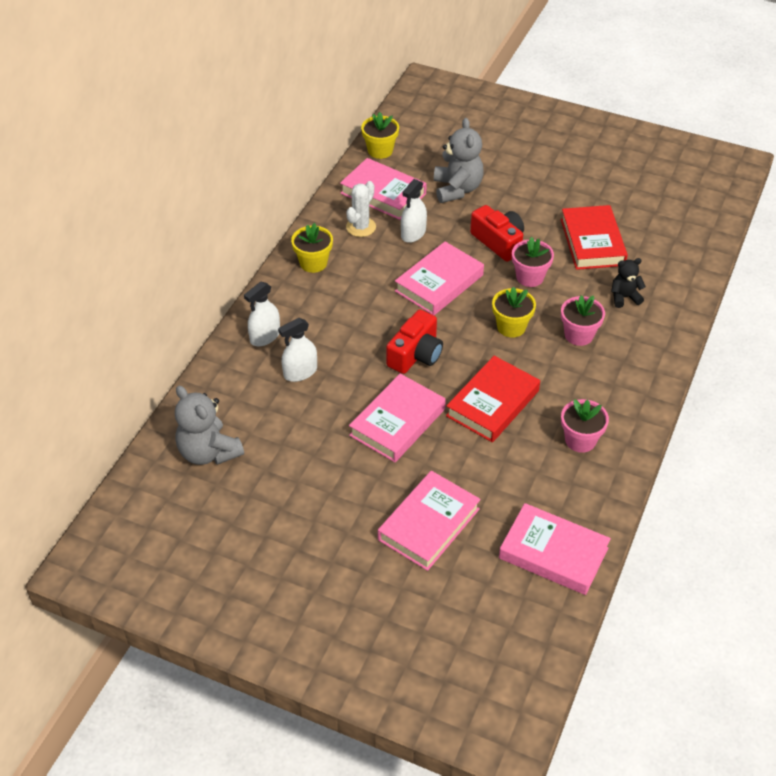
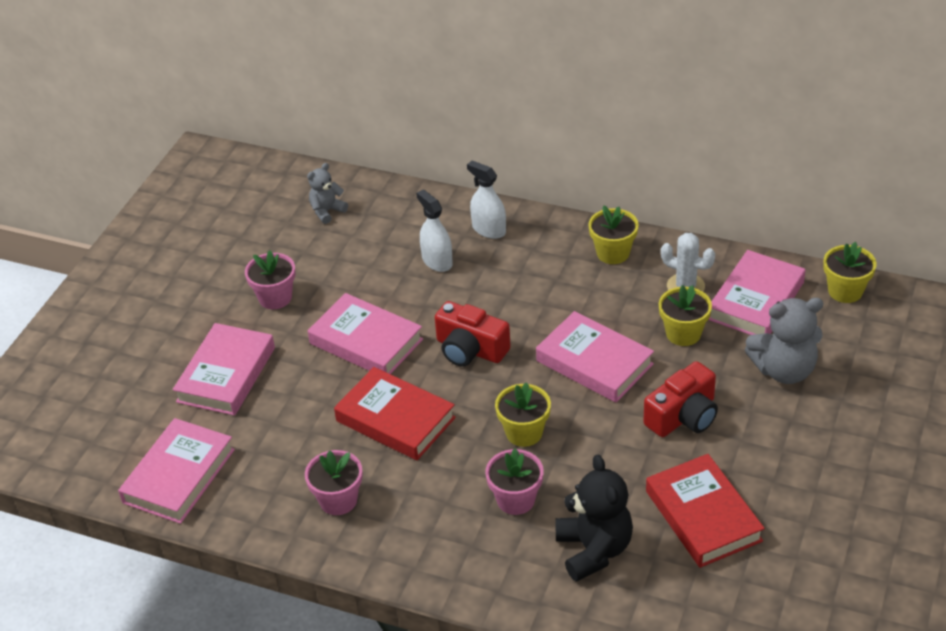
camera: 90 degrees right, 5 degrees down
grey teddy bear [175,386,244,465] -> grey teddy bear [307,163,348,224], size x0.58
pink book [378,471,481,571] -> pink book turned 75 degrees clockwise [173,323,275,416]
white spray bottle [401,179,427,243] -> yellow flower pot [659,285,712,346]
pink flower pot [512,237,554,287] -> pink flower pot moved to [245,251,296,309]
red book [561,205,628,270] -> red book turned 75 degrees clockwise [646,454,765,568]
black teddy bear [611,258,646,308] -> black teddy bear [555,455,633,582], size x1.73

